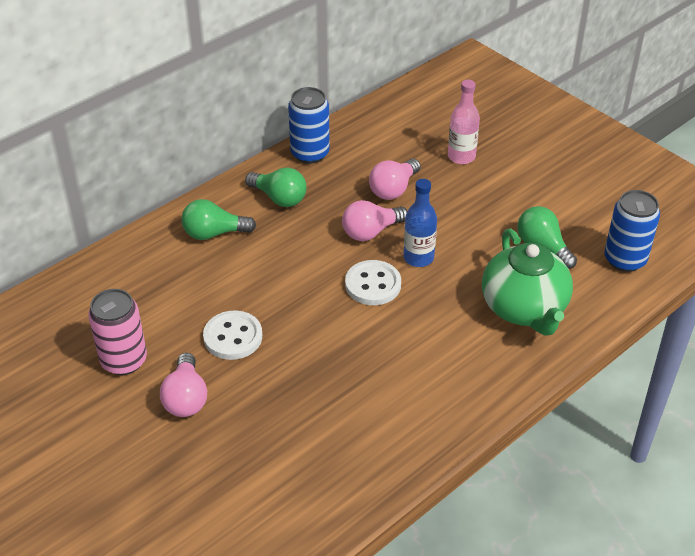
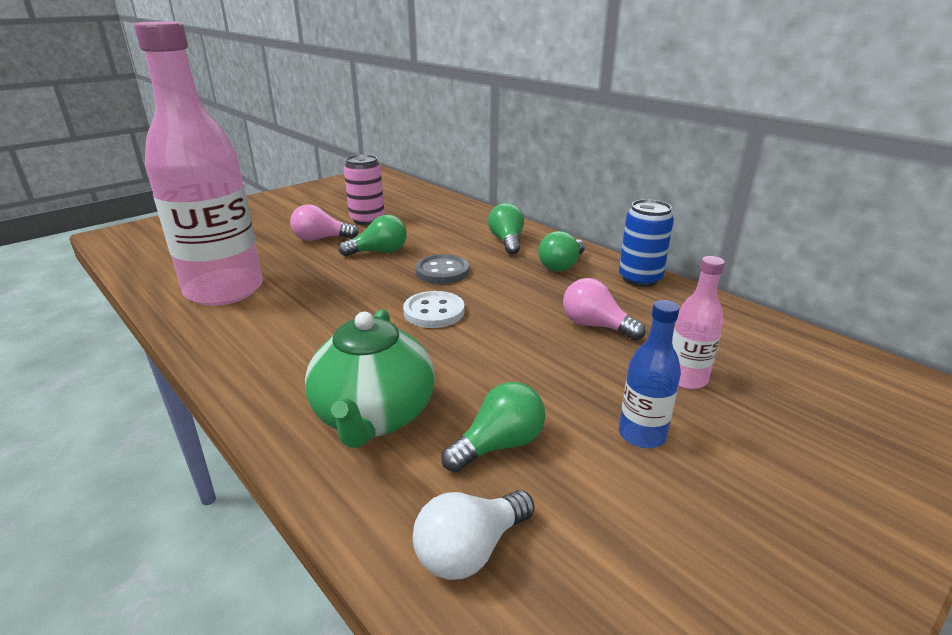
camera: 90 degrees right, 15 degrees down
white button [203,311,262,360] -> green light bulb [339,215,407,257]
pink light bulb [342,200,408,241] -> none
blue bottle [403,179,437,267] -> blue bottle moved to [619,300,681,448]
green teapot [482,228,573,336] -> green teapot turned 75 degrees counterclockwise [305,309,435,448]
blue can [604,190,660,272] -> white light bulb [413,490,535,580]
none -> pink bottle [134,21,263,306]
none -> grey button [415,254,469,284]

